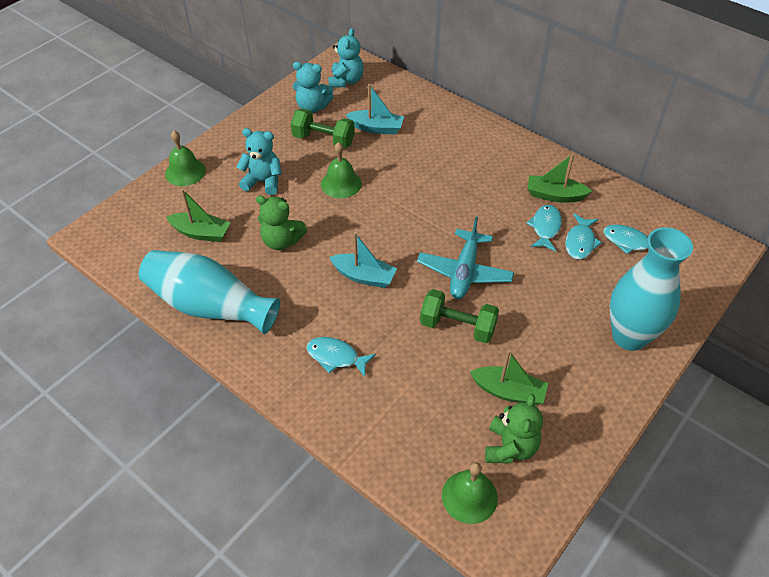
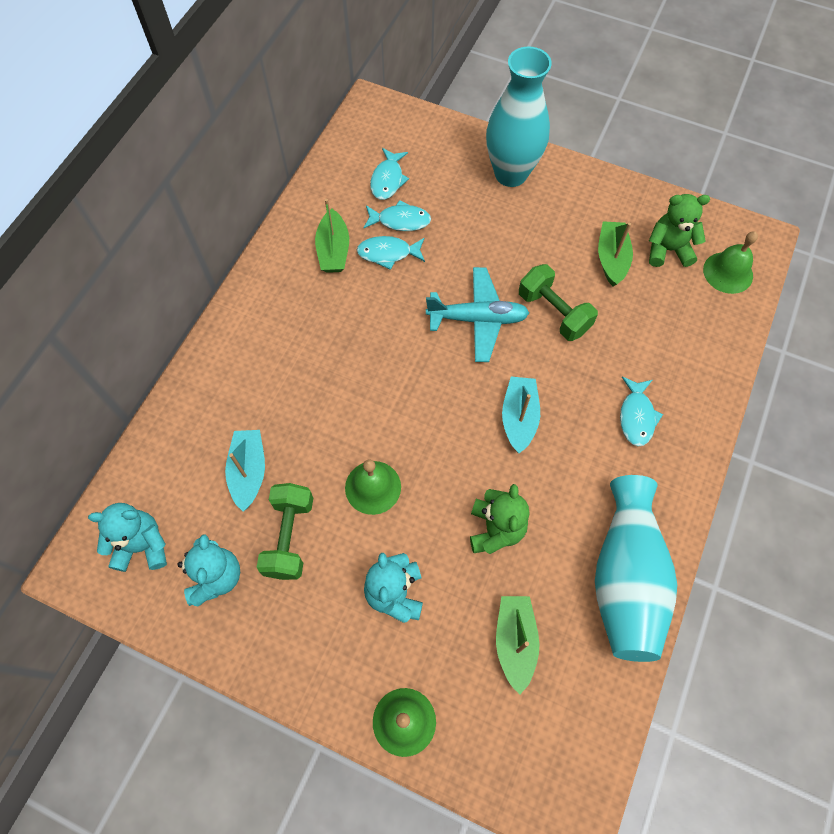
camera: 105 degrees left, 15 degrees up
green dumbbell [420,289,499,343] -> green dumbbell turned 45 degrees counterclockwise [519,264,598,341]

